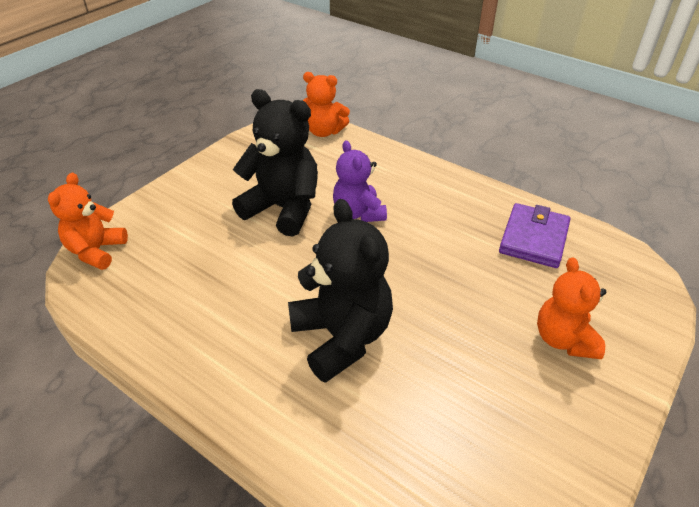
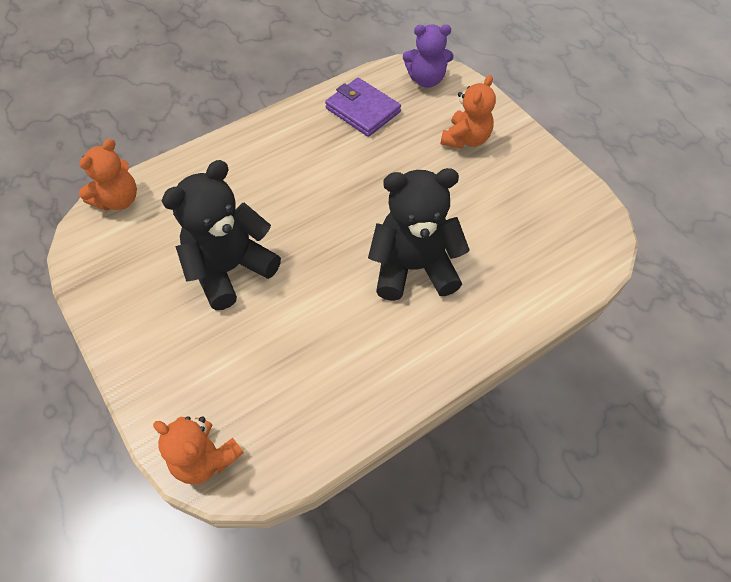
camera: 70 degrees left, 15 degrees up
purple teddy bear [333,140,387,222] -> purple teddy bear moved to [403,25,454,88]
orange teddy bear [537,257,606,359] -> orange teddy bear turned 75 degrees counterclockwise [441,75,496,149]

